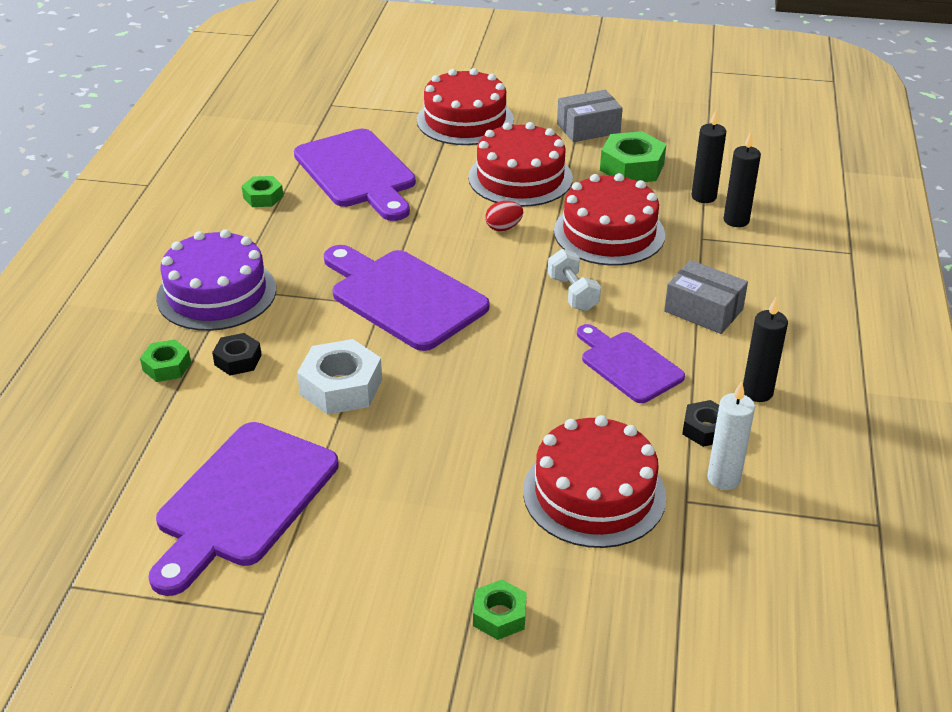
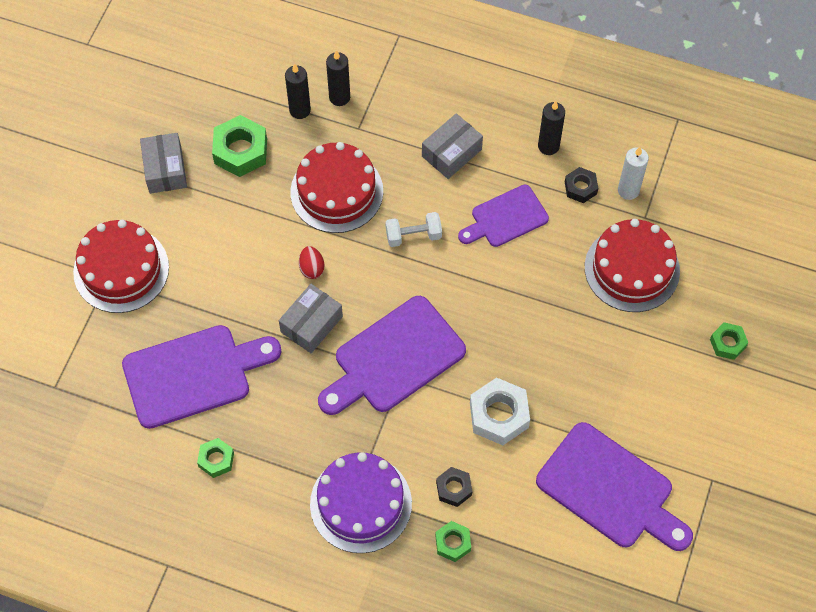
camera: 80 degrees left, 25 degrees up
red cake [468,122,573,207] -> none
none -> grey box [279,284,343,353]

